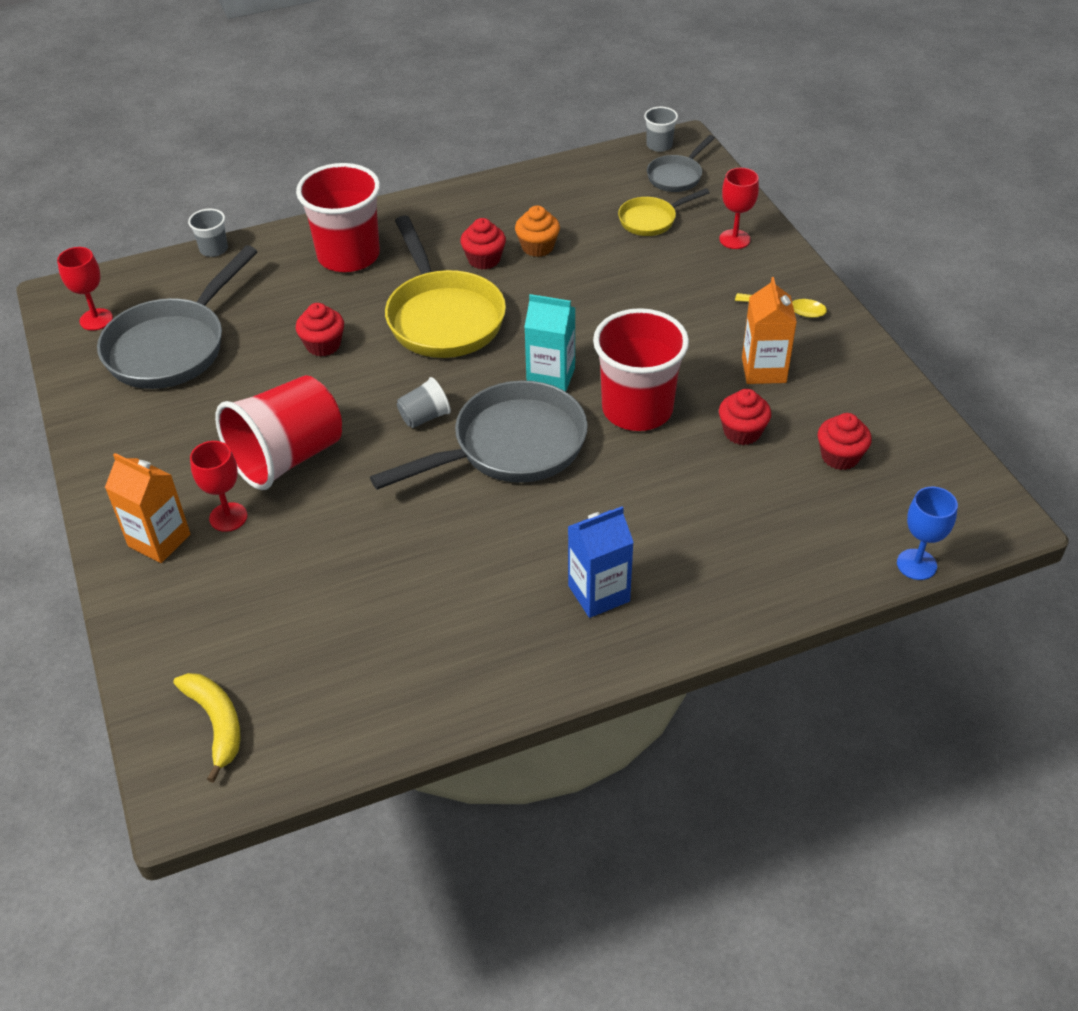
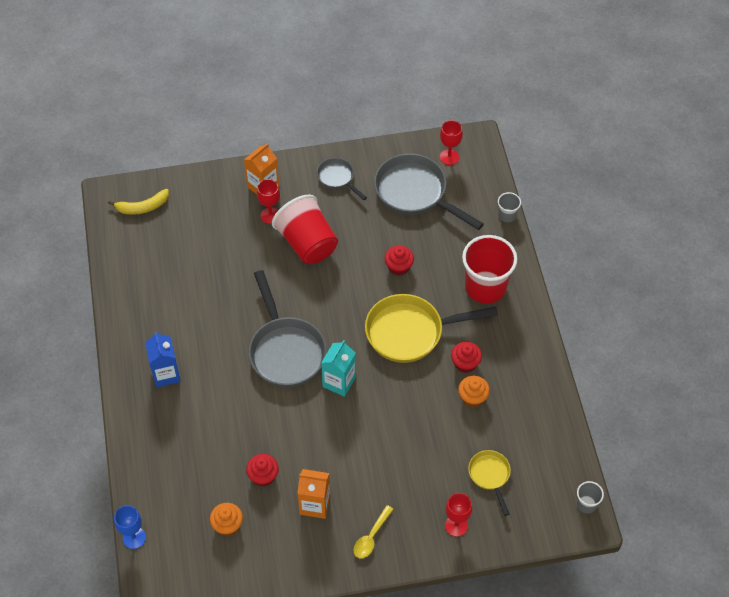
camera: 100 degrees right, 10 degrees up
grey cup [397,377,451,428] -> none
red cup [593,308,689,431] -> none
grey pan [647,135,715,192] -> grey pan moved to [317,158,367,200]
red cupcake [818,413,872,470] -> orange cupcake [210,503,243,536]

